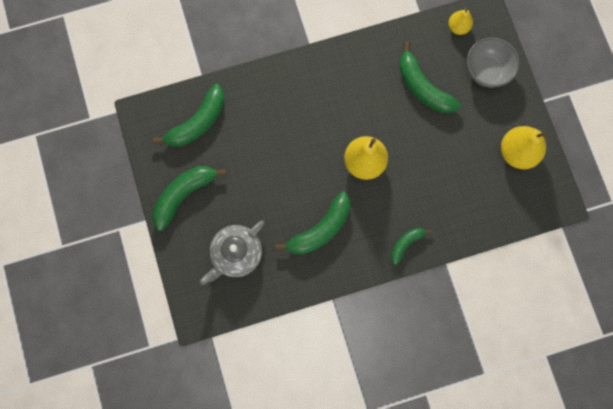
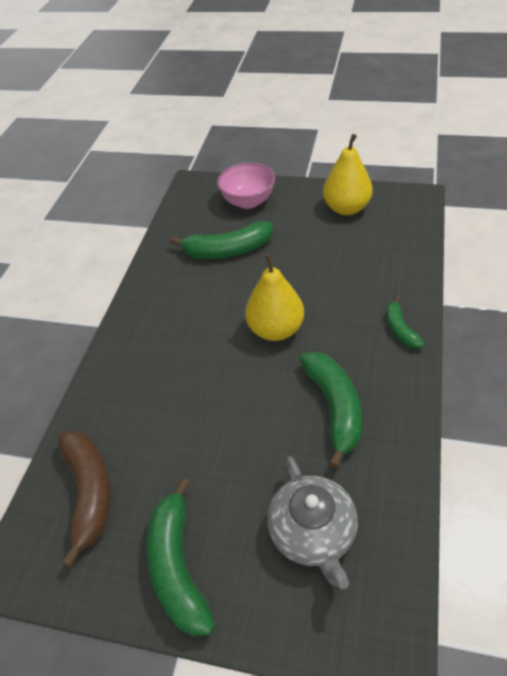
camera: 55 degrees left, 30 degrees down
green banana [153,83,225,147] -> brown banana [58,431,111,568]
yellow pear [448,7,473,35] -> none
grey bowl [467,37,520,88] -> pink bowl [217,163,275,209]

